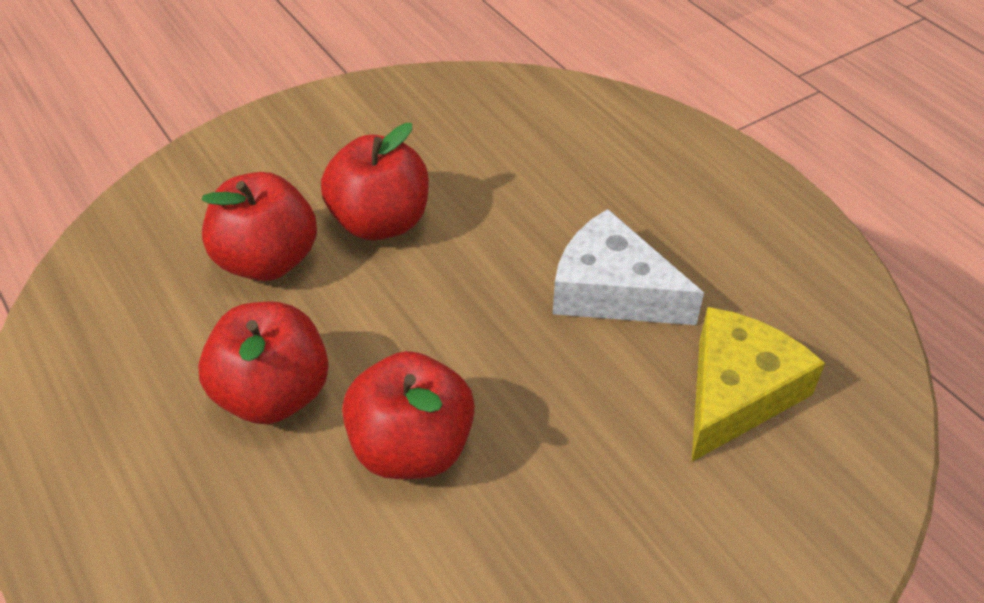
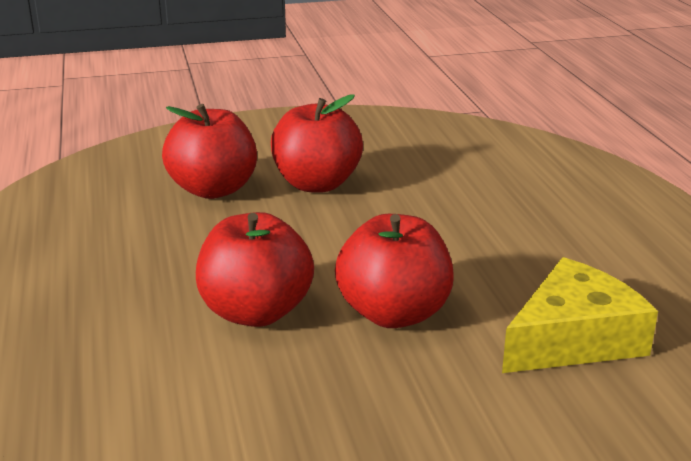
camera: 20 degrees right, 20 degrees down
red apple [198,301,329,424] -> red apple moved to [335,214,454,328]
white cheese [553,209,704,325] -> none

